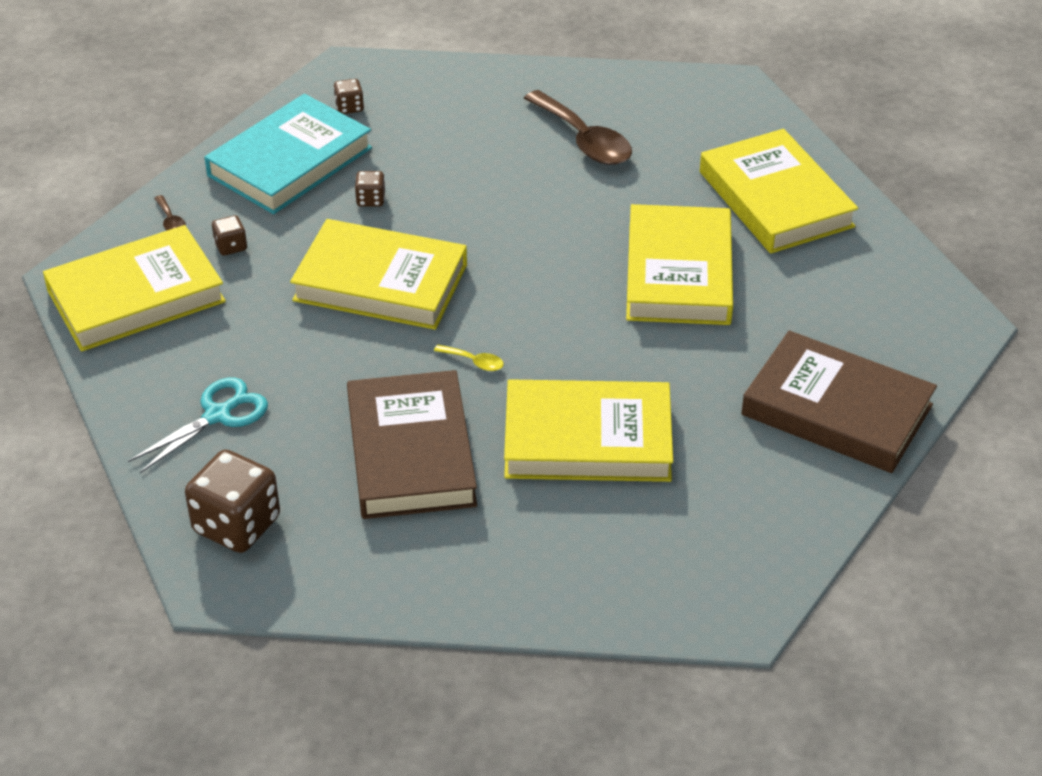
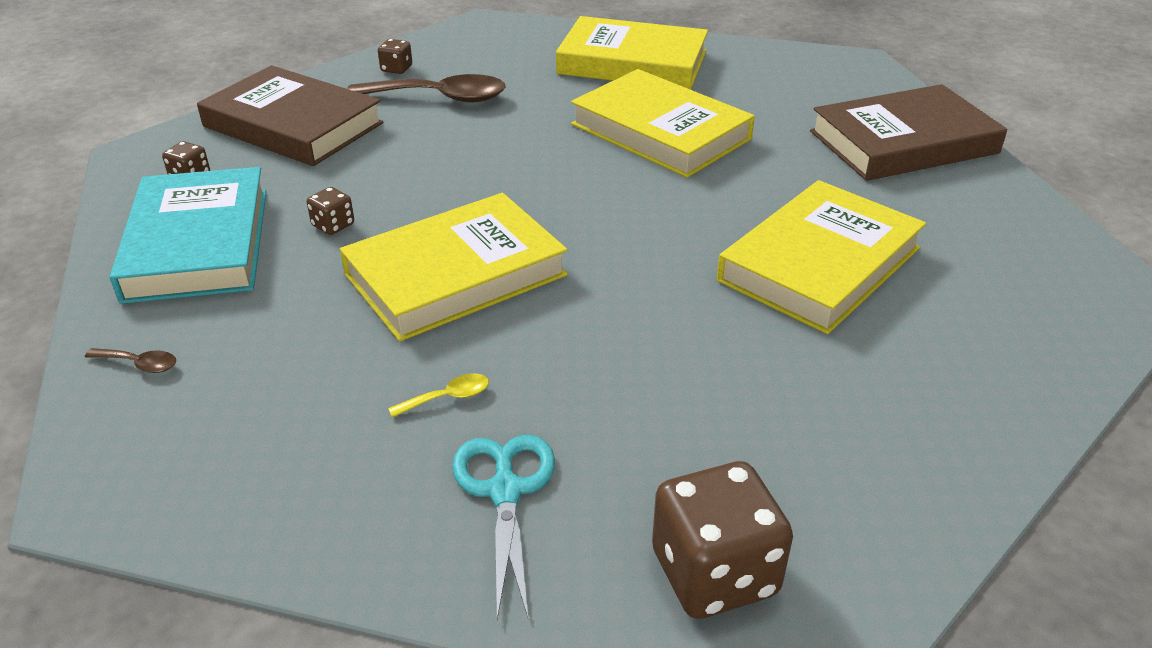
camera: 50 degrees left, 5 degrees down
yellow book [43,225,226,352] -> none
brown dice [212,215,247,256] -> brown dice moved to [378,39,412,74]
brown book [347,370,477,519] -> brown book moved to [197,65,384,166]
yellow spoon [434,344,504,371] -> yellow spoon moved to [388,373,489,418]

